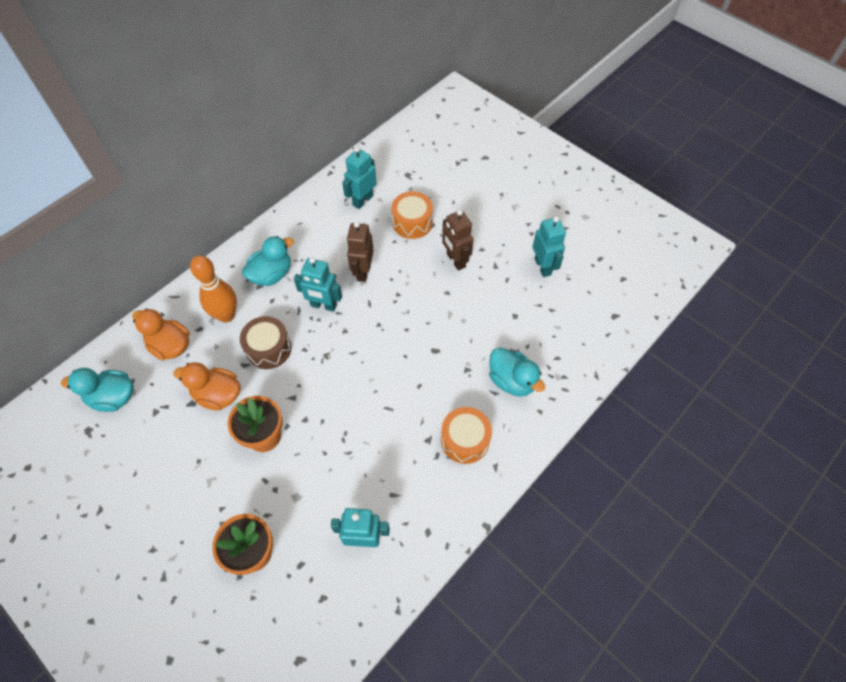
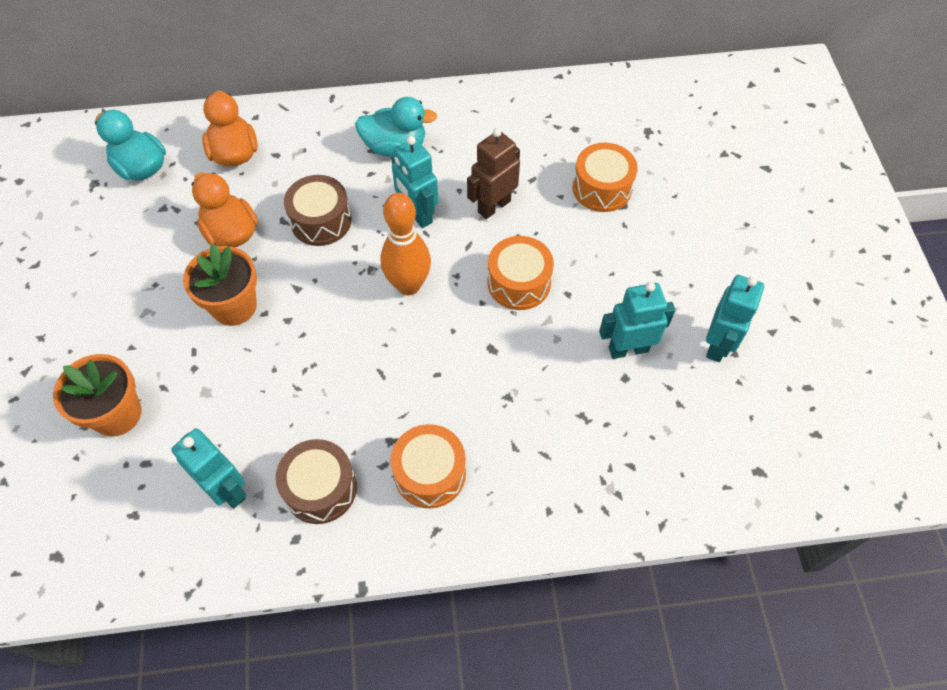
camera: 40 degrees right, 0 degrees up
orange bowling pin [190,255,237,323] -> orange bowling pin moved to [381,193,431,295]
turquoise robot [342,146,377,209] -> turquoise robot moved to [599,282,675,359]
brown robot [442,209,474,271] -> none
turquoise duck [489,348,545,396] -> none
none -> brown drum [276,439,357,524]
none -> orange drum [487,236,554,310]

